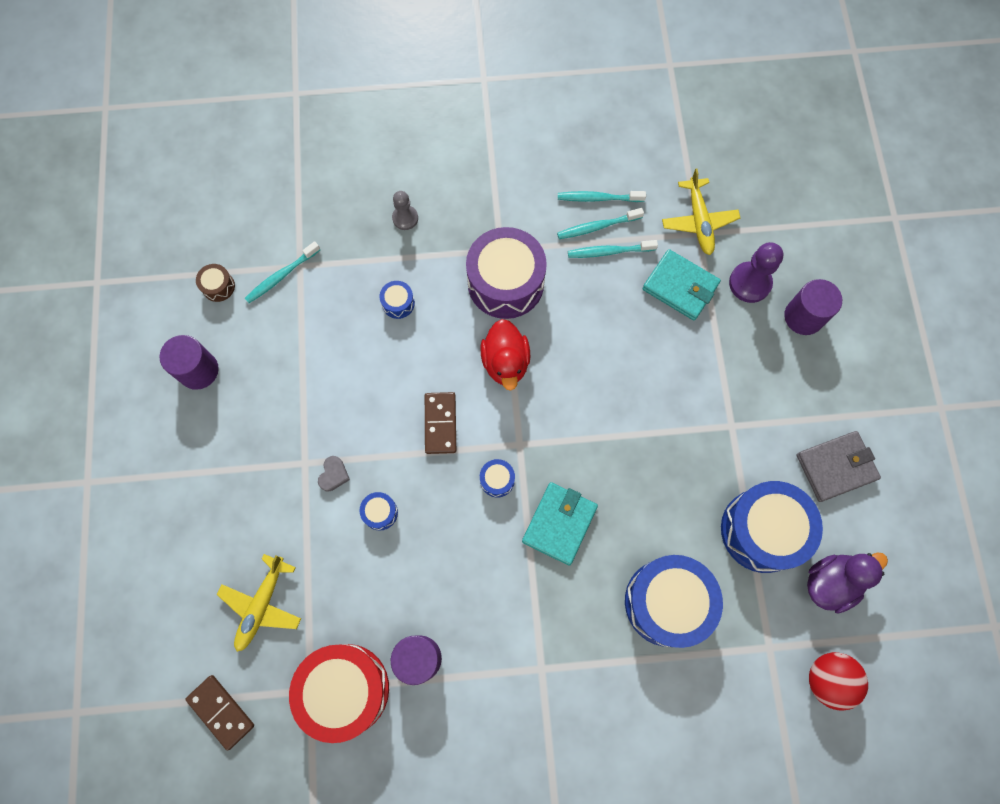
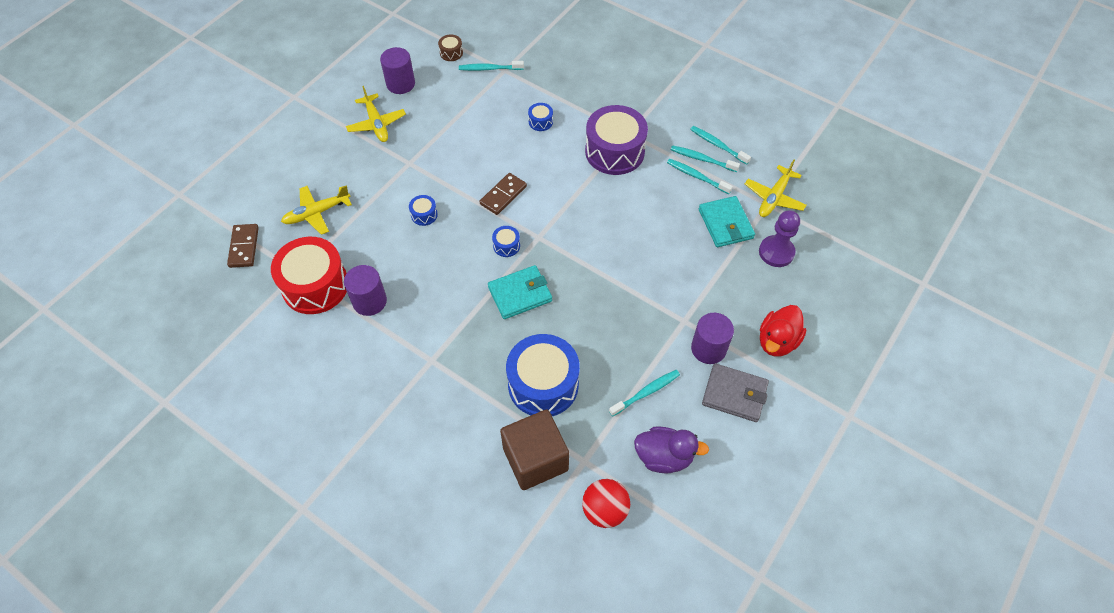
camera: 40 degrees right, 15 degrees down
grey heart [318,456,350,492] -> none
grey pawn [392,191,418,230] -> none
red duck [480,319,530,391] -> red duck moved to [760,305,806,357]
blue drum [721,481,823,573] -> turquoise toothbrush [609,370,680,416]
purple cylinder [784,279,842,335] -> purple cylinder moved to [691,313,734,364]
none -> yellow plane [346,86,406,142]
none -> brown cube [500,409,569,490]

